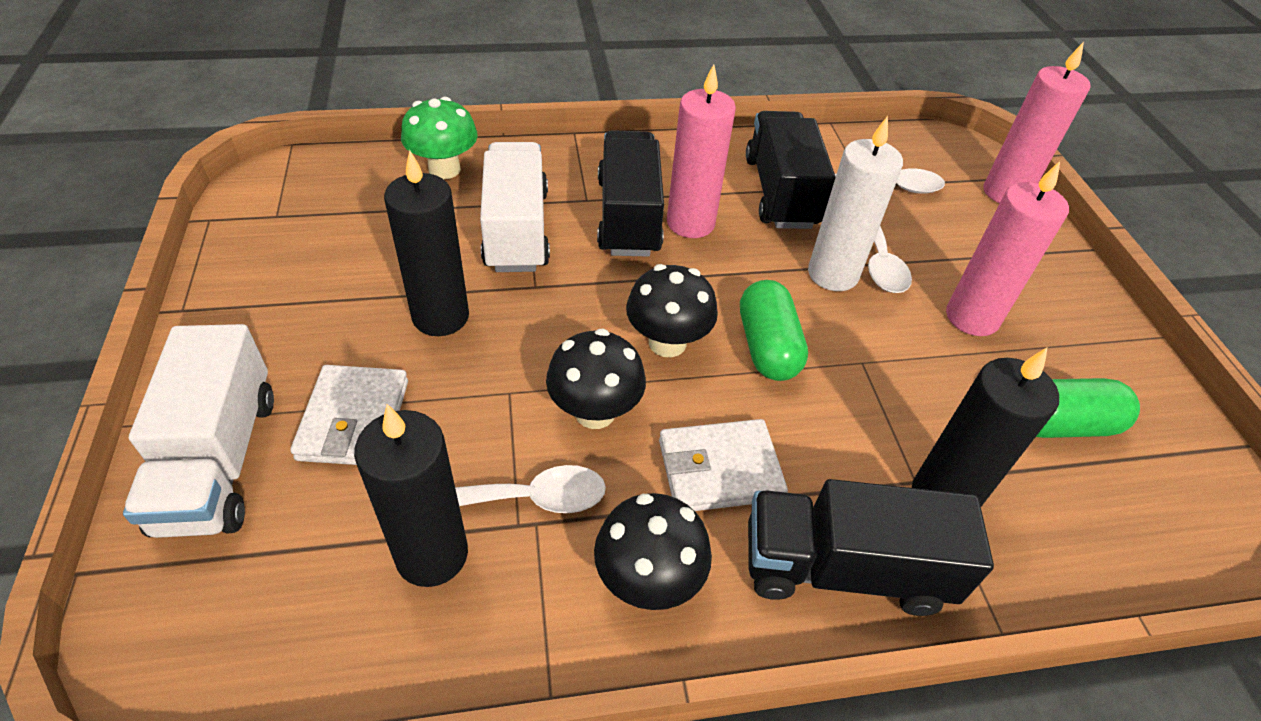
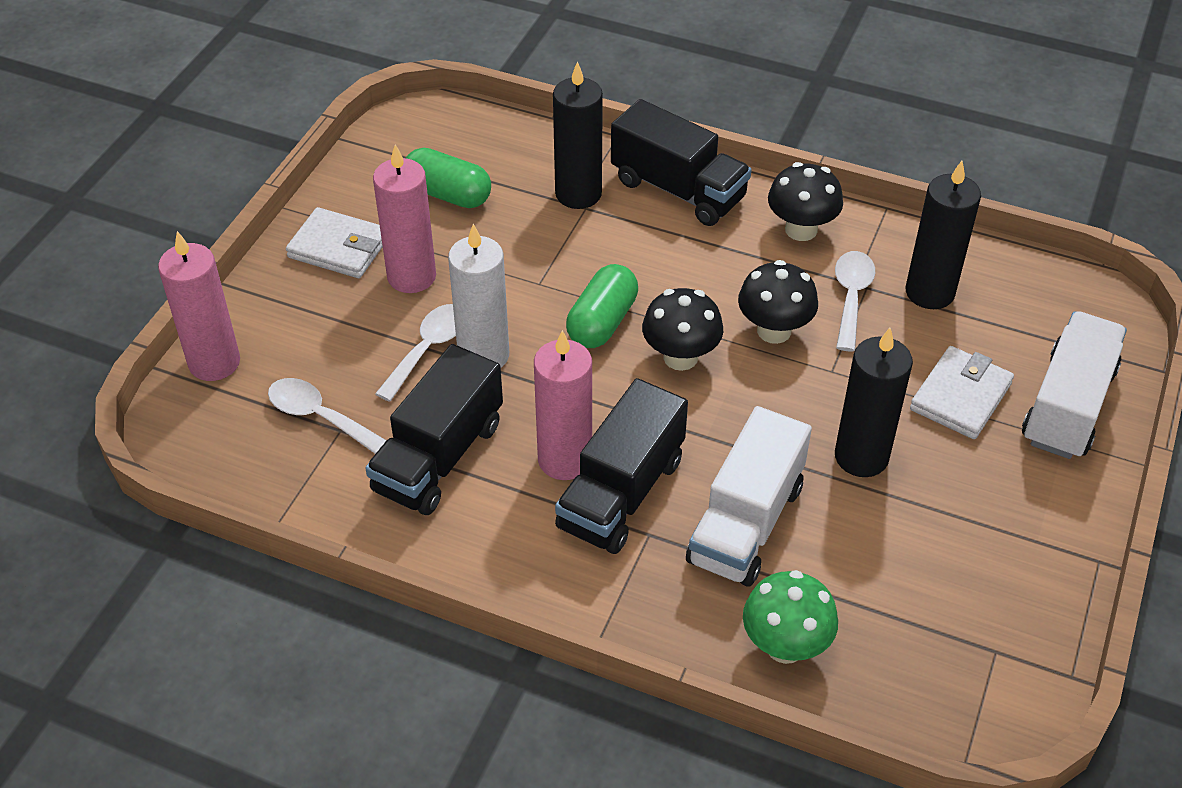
camera: 145 degrees left, 0 degrees up
white spoon [455,465,606,513] -> white spoon turned 75 degrees clockwise [835,251,875,351]
white wallet [659,419,788,511] -> white wallet moved to [286,207,383,278]

